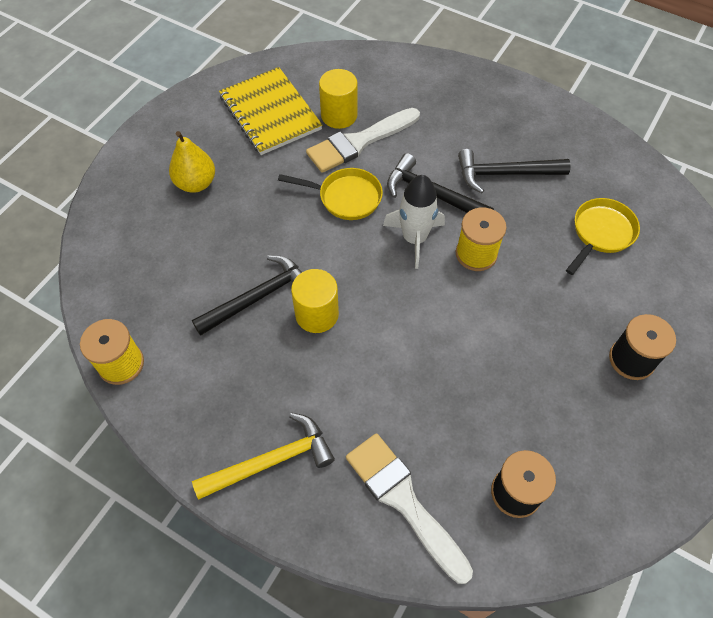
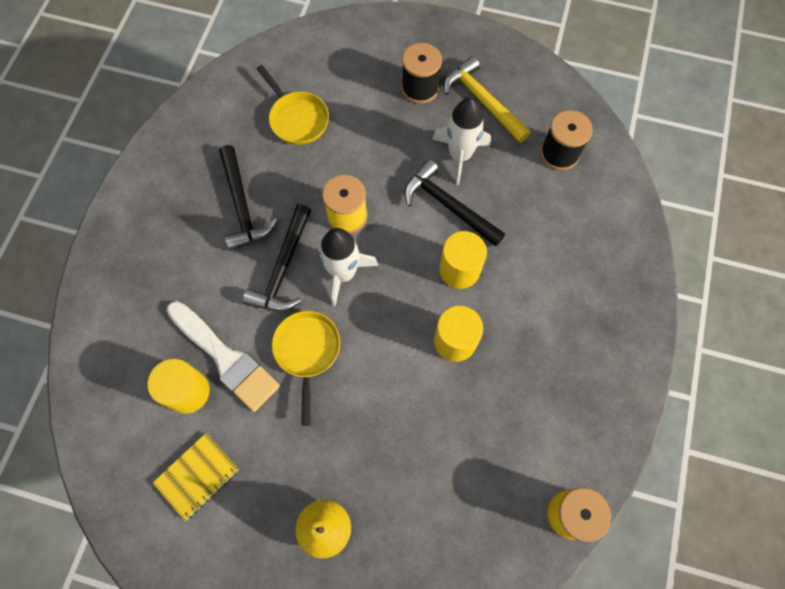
camera: 105 degrees left, 10 degrees up
black hammer [192,255,302,336] -> black hammer moved to [404,159,505,247]
yellow hammer [192,413,335,500] -> yellow hammer moved to [444,56,531,143]
yellow notebook [219,67,322,155] -> yellow notebook [152,433,239,521], size x0.59
white brush [346,433,473,584] -> none
yellow pan [566,198,640,275] -> yellow pan turned 150 degrees counterclockwise [257,65,329,145]
none -> white rocket [432,98,491,185]
none -> yellow cylinder [439,231,487,289]

